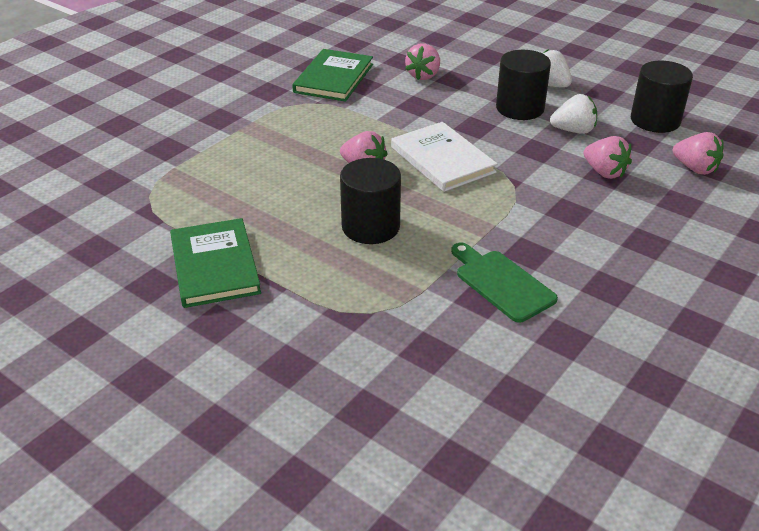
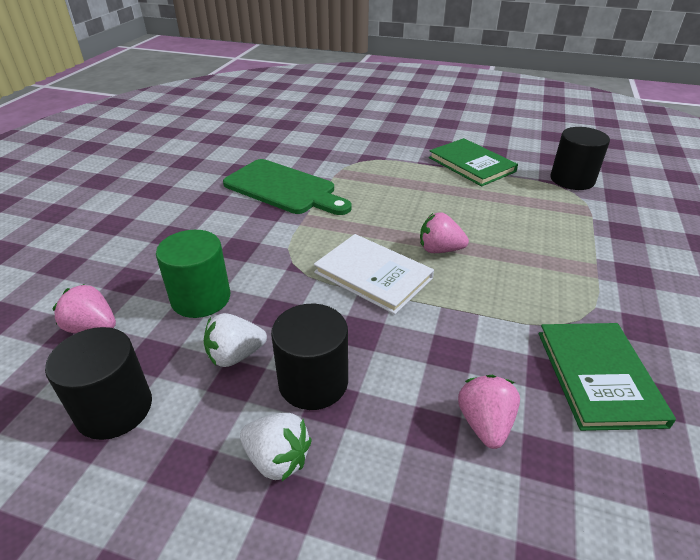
camera: 160 degrees right, 0 degrees up
black cylinder [340,158,401,244] -> black cylinder moved to [550,127,610,190]
green cutting board [451,243,558,323] -> green cutting board [223,159,352,215], size x1.56
pink strawberry [583,136,632,179] -> green cylinder [156,230,230,318]

